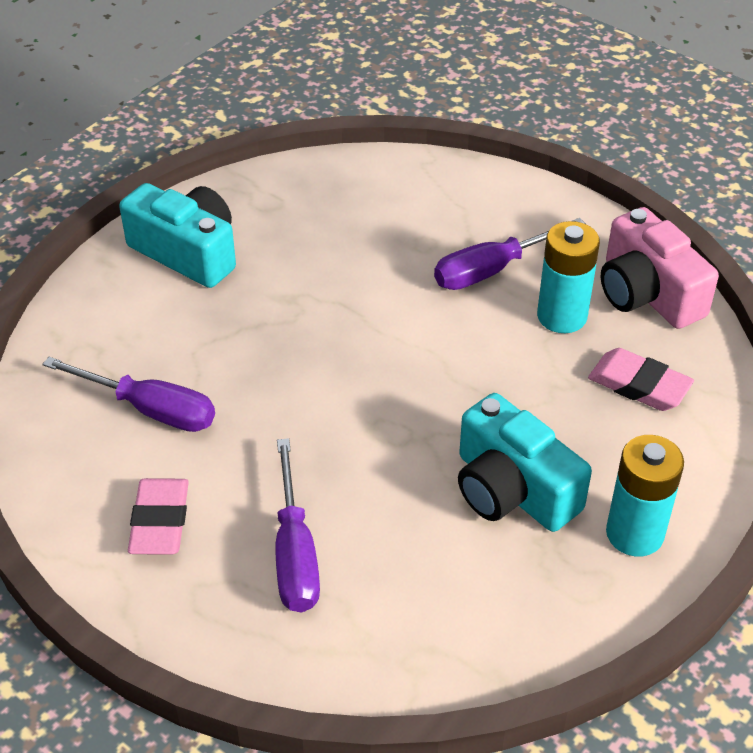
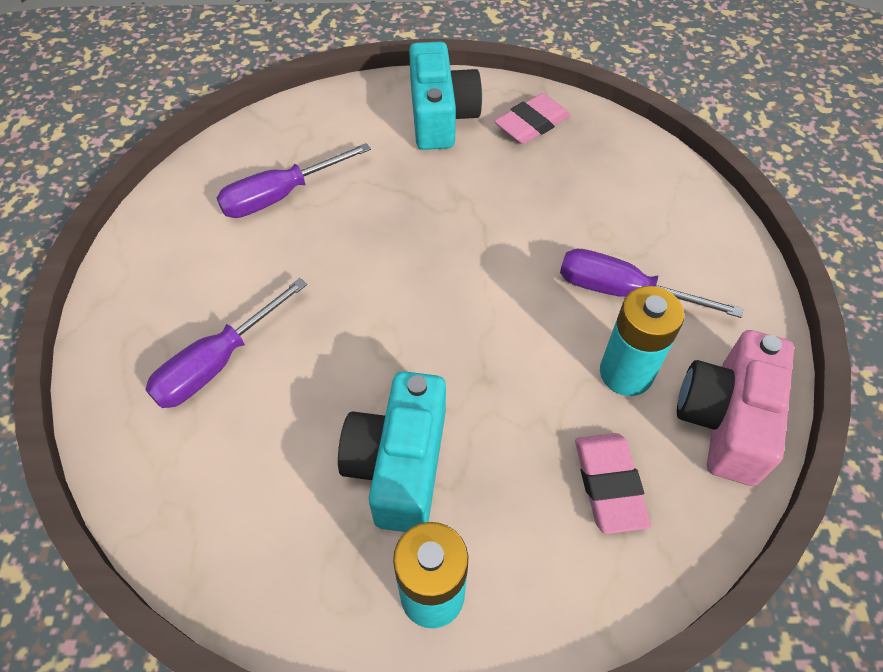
camera: 50 degrees right, 10 degrees up
purple screwdriver [42,357,215,432] -> purple screwdriver turned 75 degrees clockwise [217,143,371,218]
pink eraser [128,478,189,555] -> pink eraser moved to [494,93,570,144]

